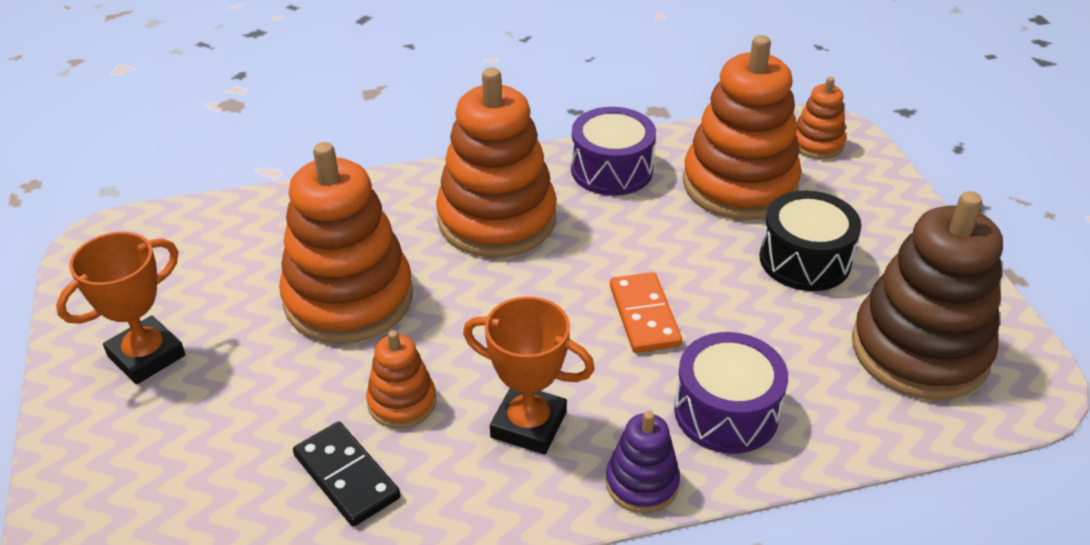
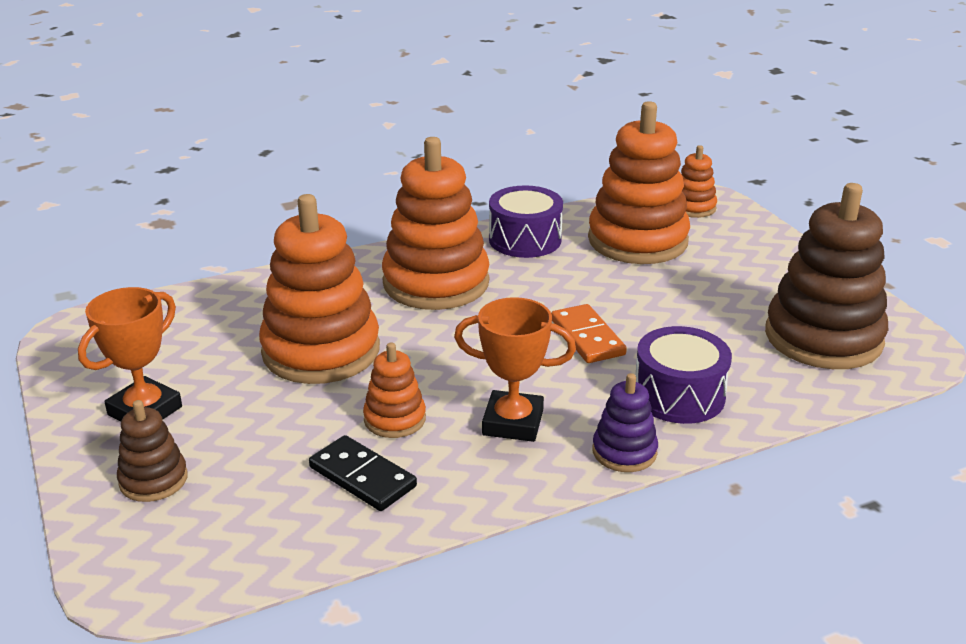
camera: 10 degrees left, 10 degrees down
black drum [760,190,862,291] -> none
none -> brown stacking toy [117,400,188,502]

